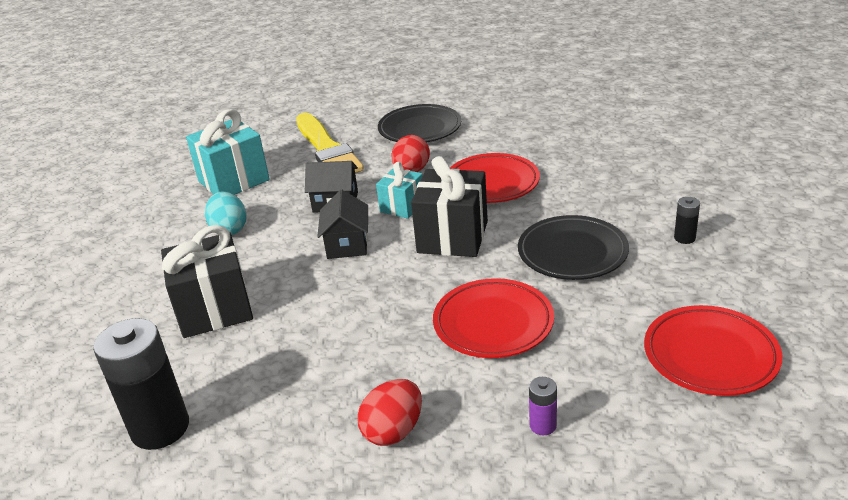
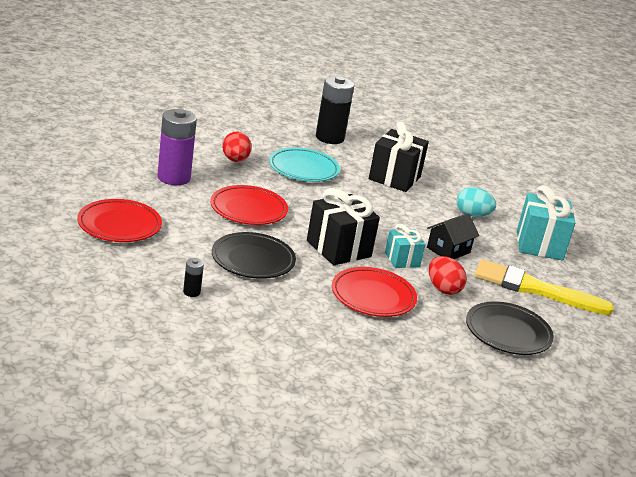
camera: 125 degrees right, 5 degrees down
black house [317,189,368,259] -> none
purple battery [529,377,557,435] -> purple battery [157,109,197,185], size x2.28
none -> turquoise plate [269,147,340,182]

